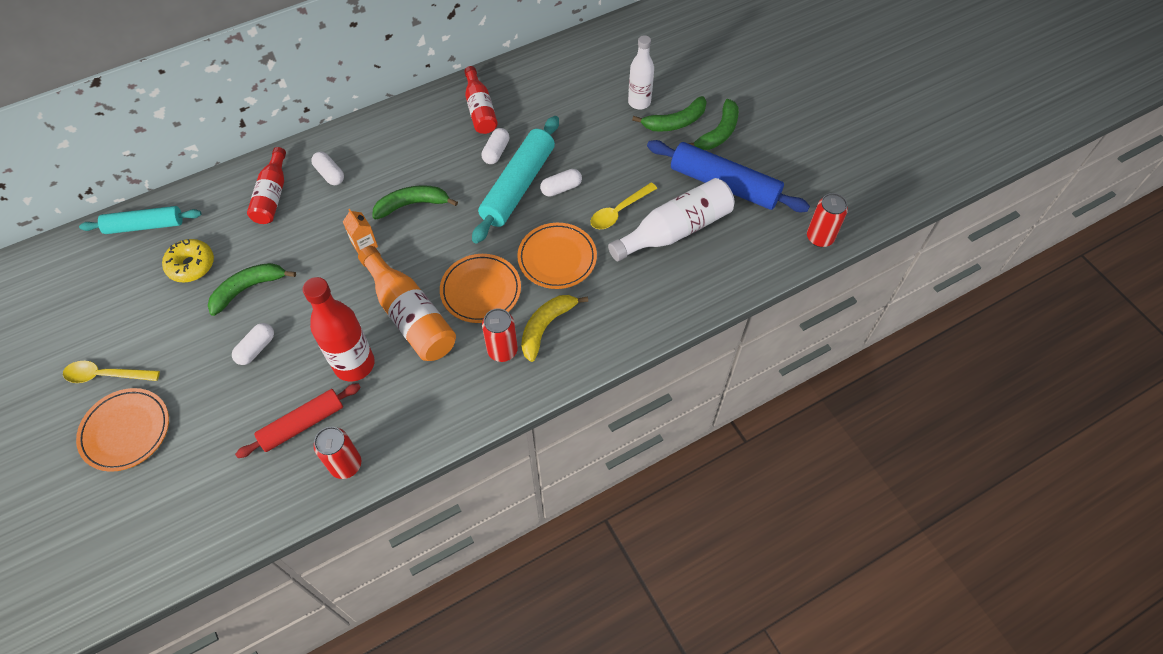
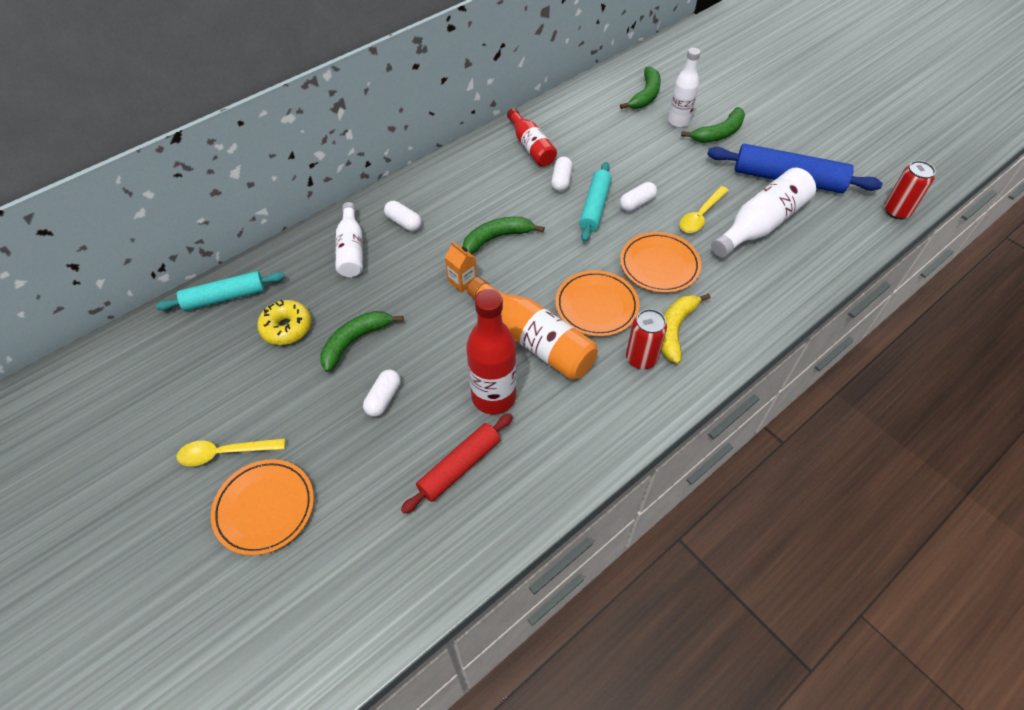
camera: 10 degrees left, 5 degrees down
red bottle [247,147,286,224] -> white bottle [335,202,363,277]
red can [314,427,361,479] -> none
turquoise rolling pin [472,116,559,244] -> turquoise rolling pin [579,162,612,242], size x0.66
green banana [688,99,739,150] -> green banana moved to [620,67,661,109]

